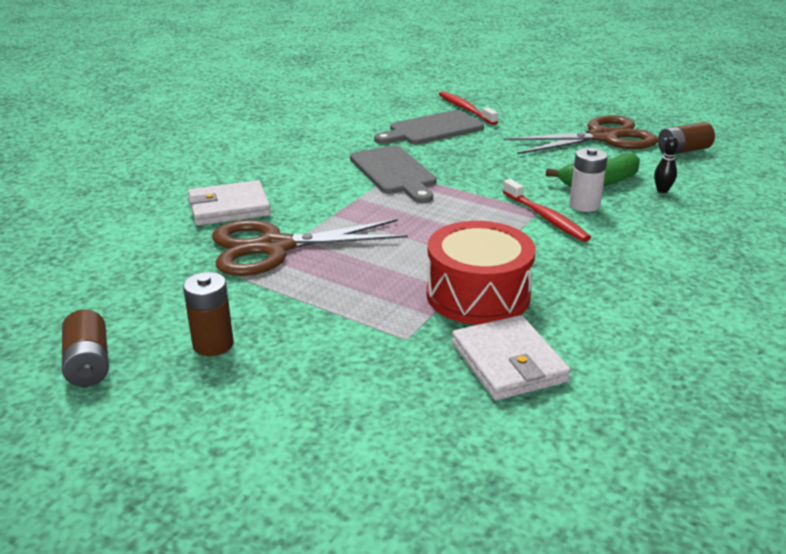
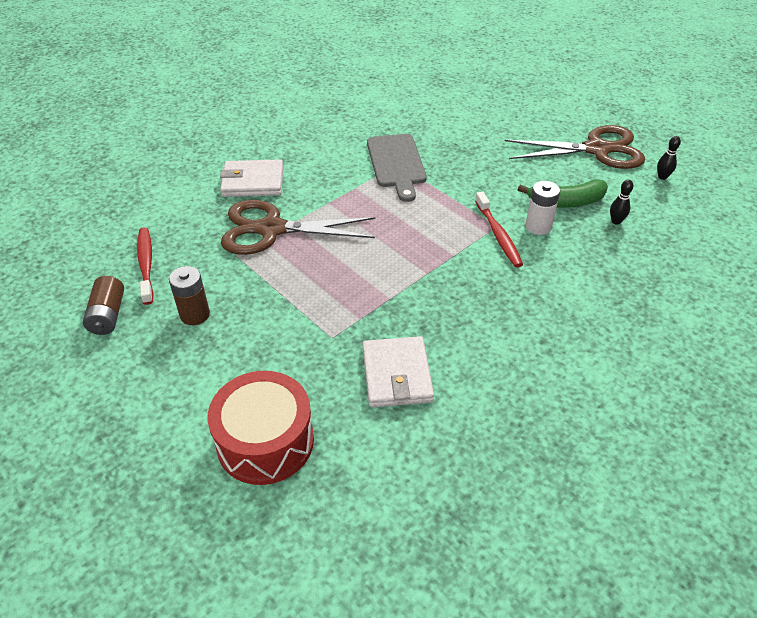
camera: 15 degrees right, 15 degrees up
grey cutting board [374,110,484,144] -> none
red drum [426,221,536,325] -> red drum moved to [208,371,314,485]
red toothbrush [439,91,498,125] -> red toothbrush moved to [137,227,154,305]
brown battery [658,122,715,154] -> black bowling pin [657,136,681,180]

